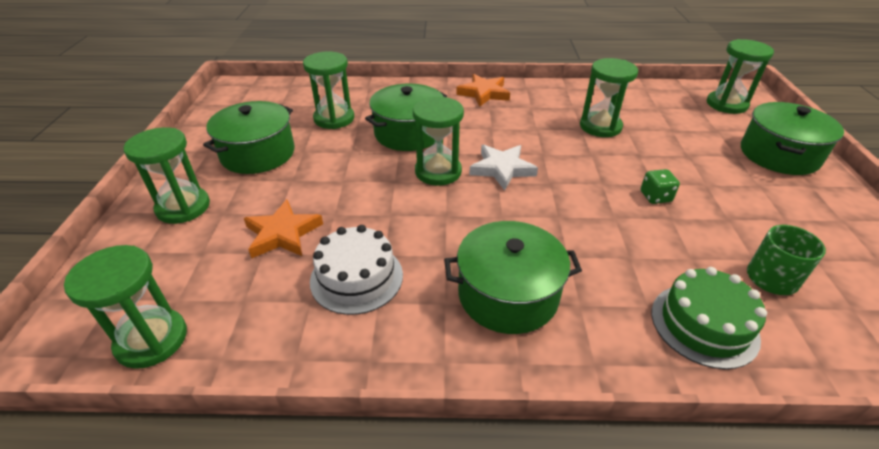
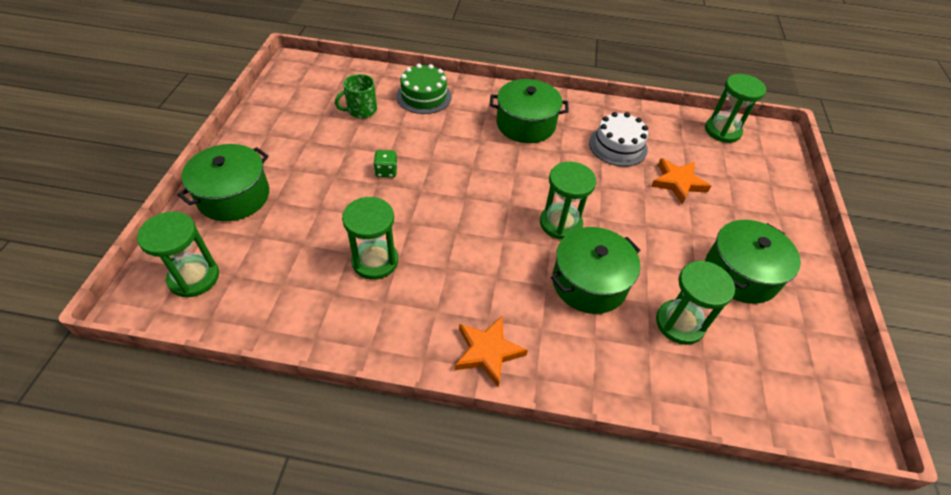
camera: 175 degrees left, 10 degrees up
green hourglass [124,127,210,224] -> none
white star [469,144,538,191] -> none

